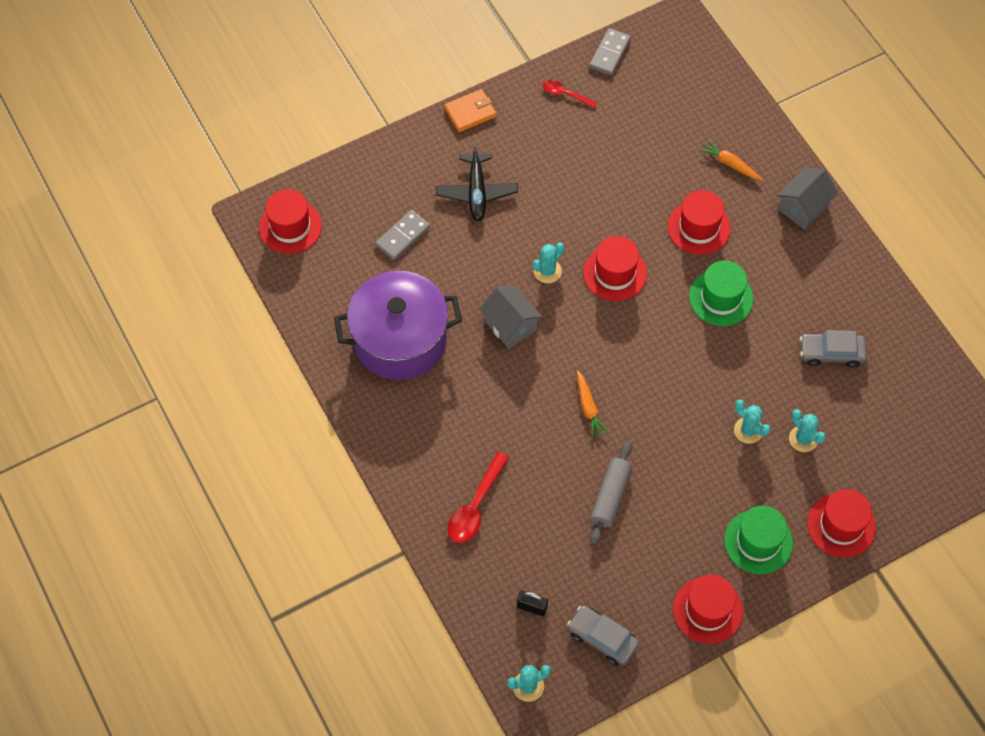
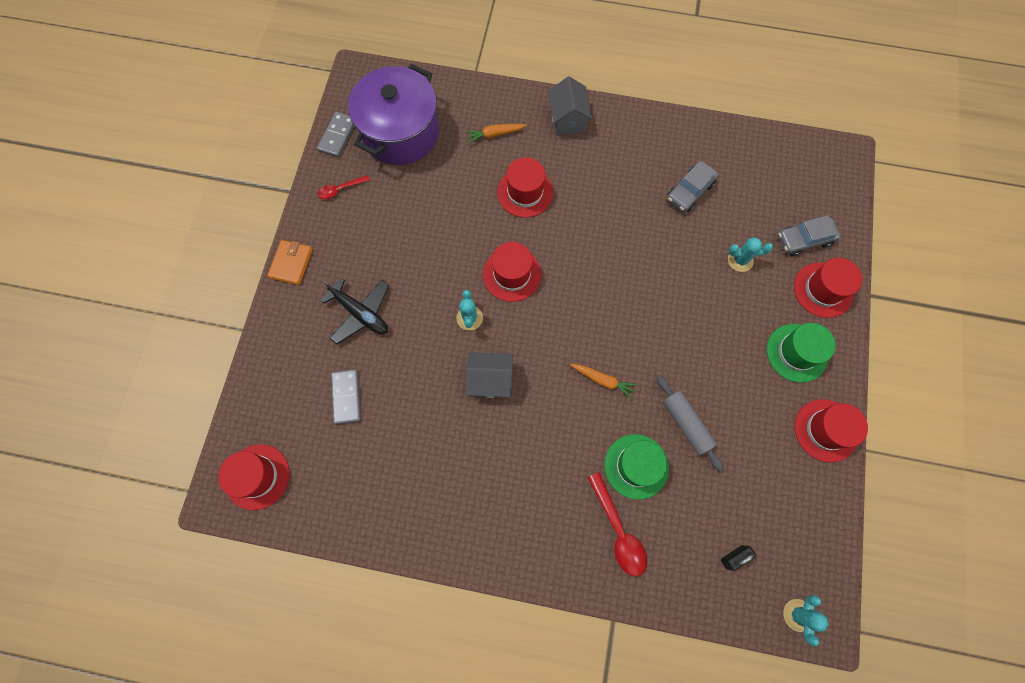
camera: 50 degrees left, 10 degrees up
purple pot [334,271,462,380] -> purple pot moved to [348,64,439,165]
grey car [567,605,639,666] -> grey car moved to [778,215,841,256]
grey domino [589,28,631,76] -> grey domino turned 45 degrees clockwise [317,112,354,157]
green hat [689,261,754,326] -> green hat moved to [604,434,669,500]
turquoise cactus [734,399,770,444] -> none

